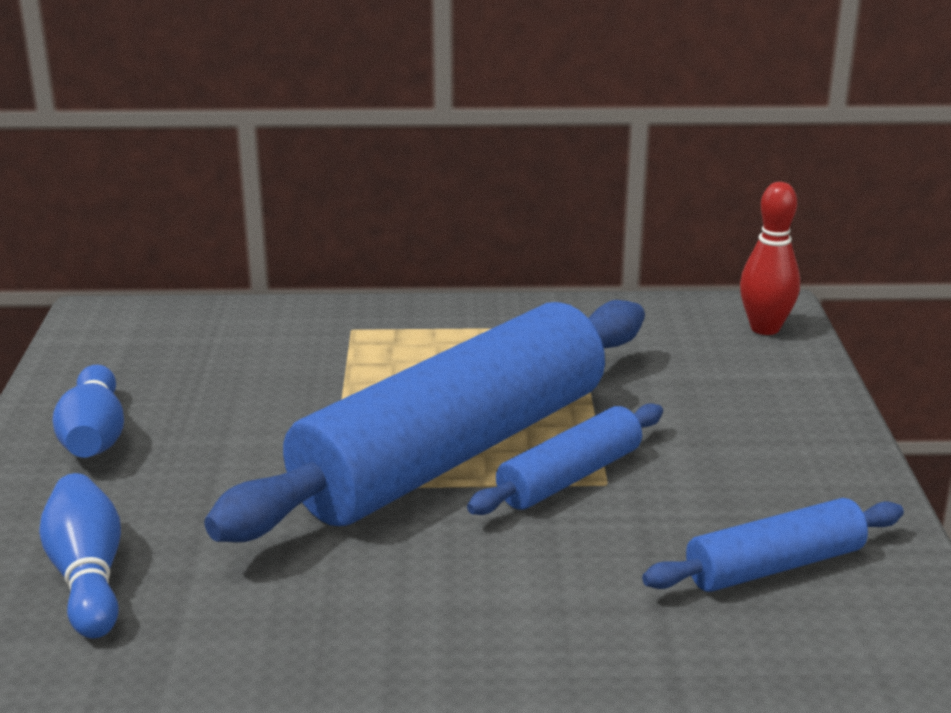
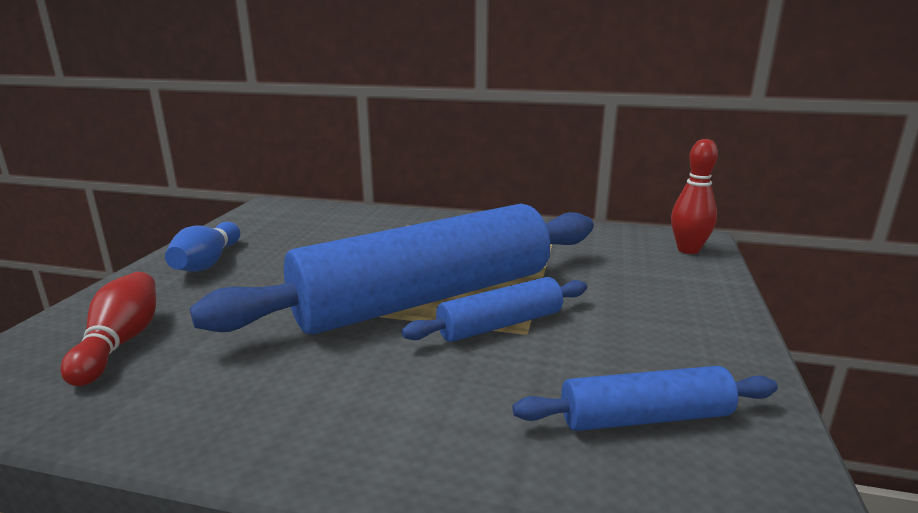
camera: 15 degrees right, 5 degrees down
blue bowling pin [39,473,121,639] -> red bowling pin [60,272,156,386]

